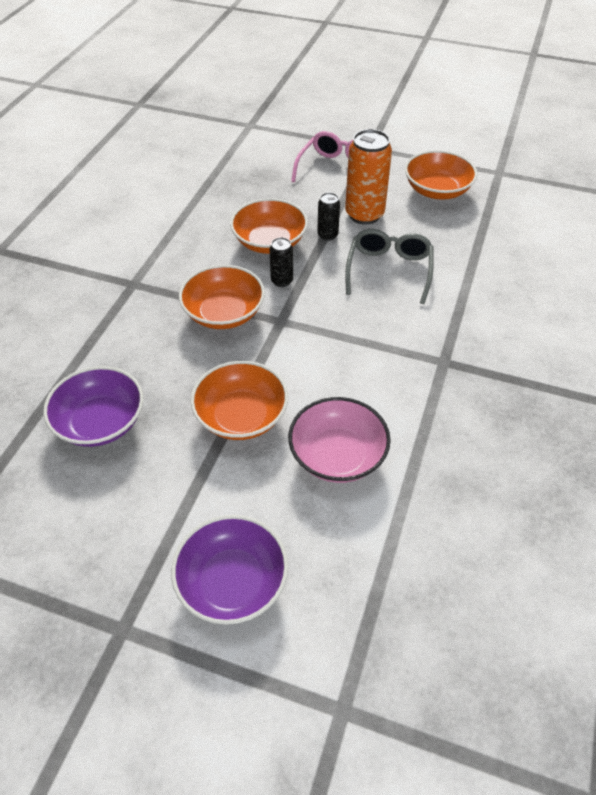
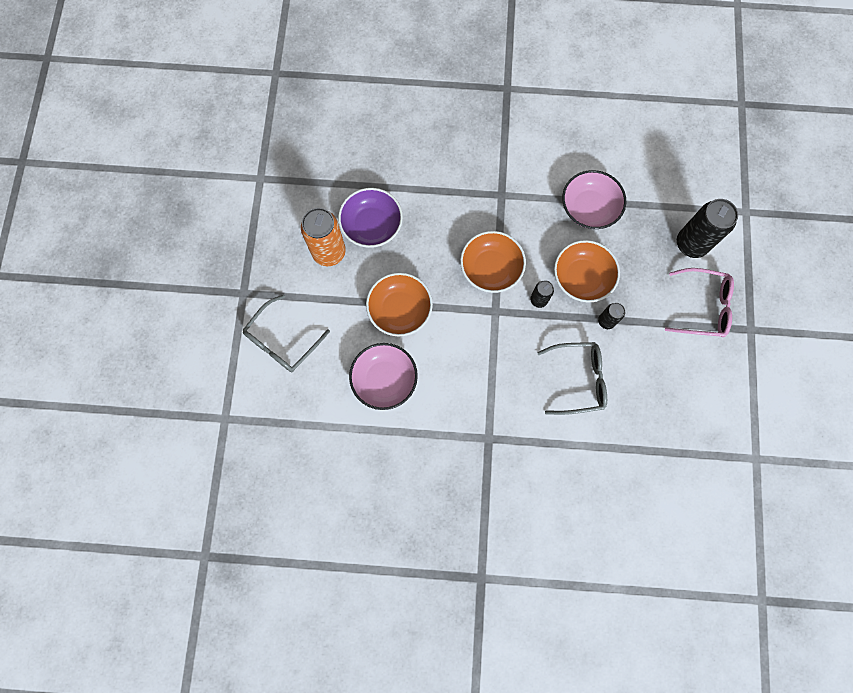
camera: 75 degrees right, 25 degrees up
purple bowl [171,515,288,625] -> grey glasses [242,295,330,372]
orange can [345,129,392,225] -> orange can moved to [301,208,346,266]
orange bowl [405,150,477,200] -> none
none -> pink bowl [562,170,626,229]
none -> black can [677,199,738,258]

